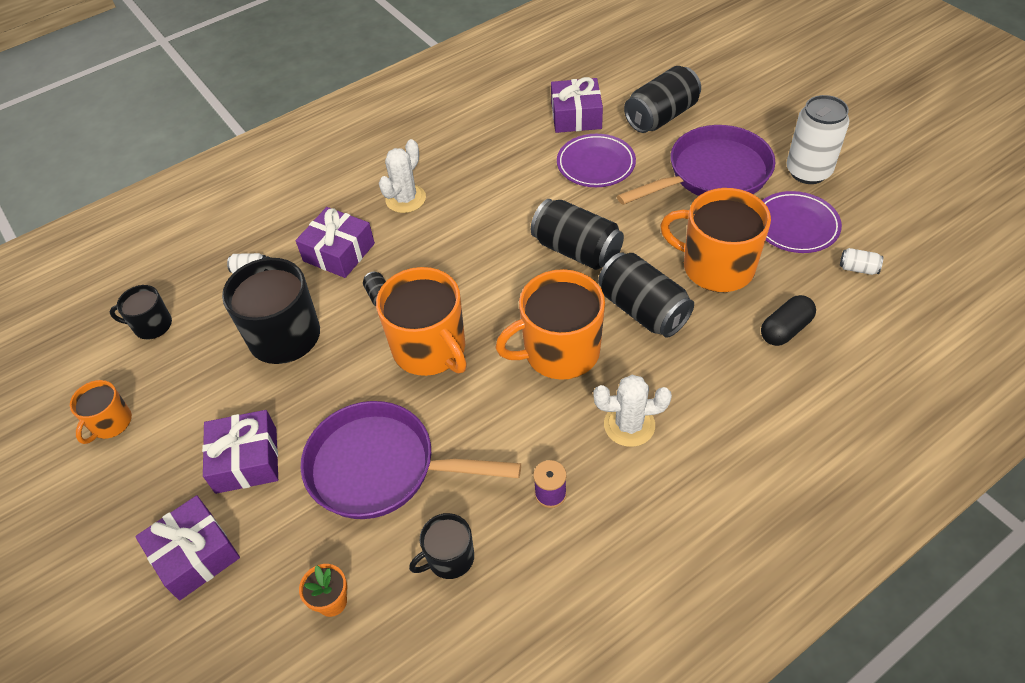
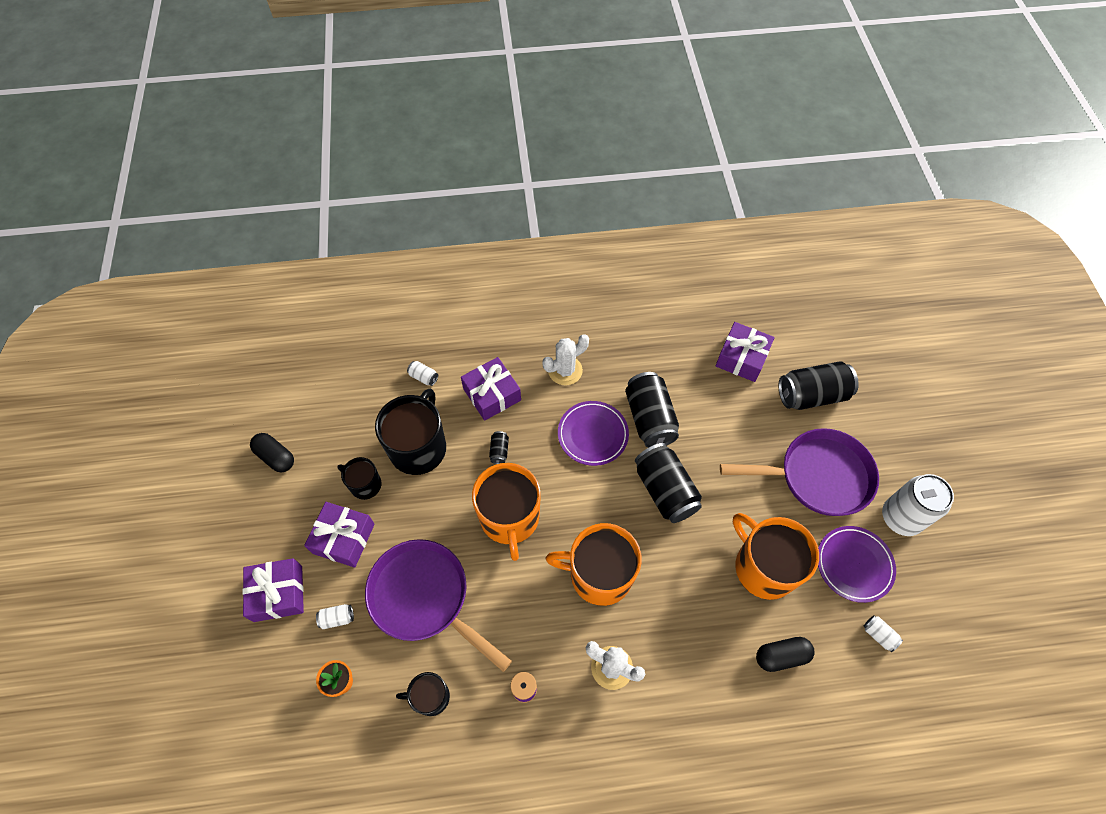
camera: 25 degrees right, 10 degrees up
orange mug [70,380,132,444] -> black capsule [250,433,294,472]
black mug [110,285,172,339] -> black mug moved to [337,457,381,500]
purple plate [557,134,636,187] -> purple plate moved to [558,401,629,466]
black can [598,252,694,338] -> black can moved to [625,372,679,448]
none -> white can [316,604,354,629]

